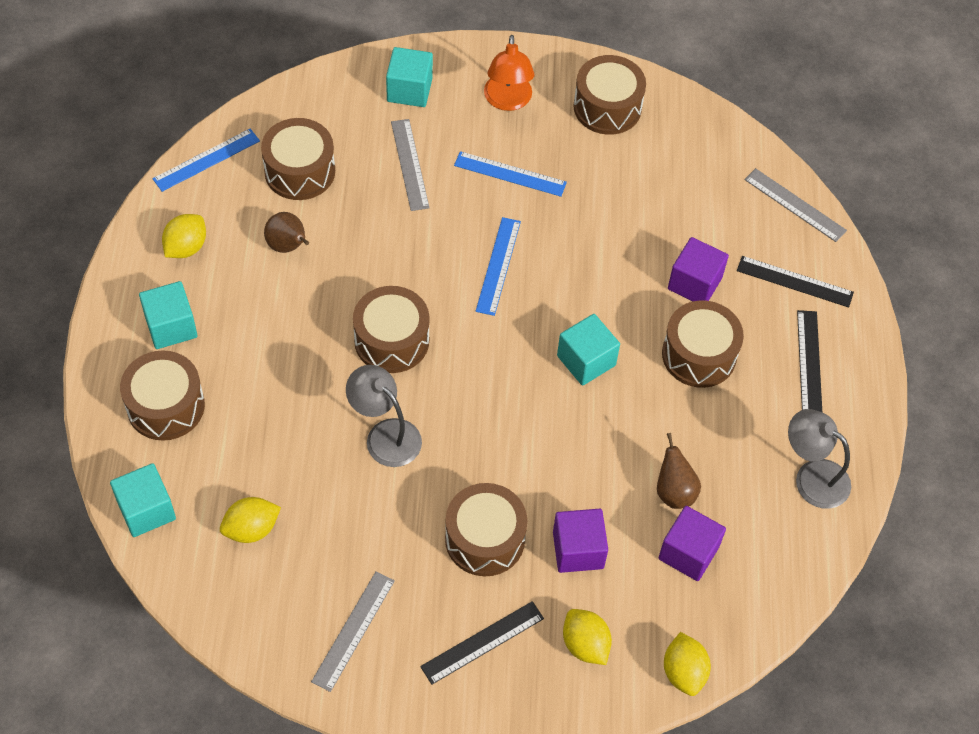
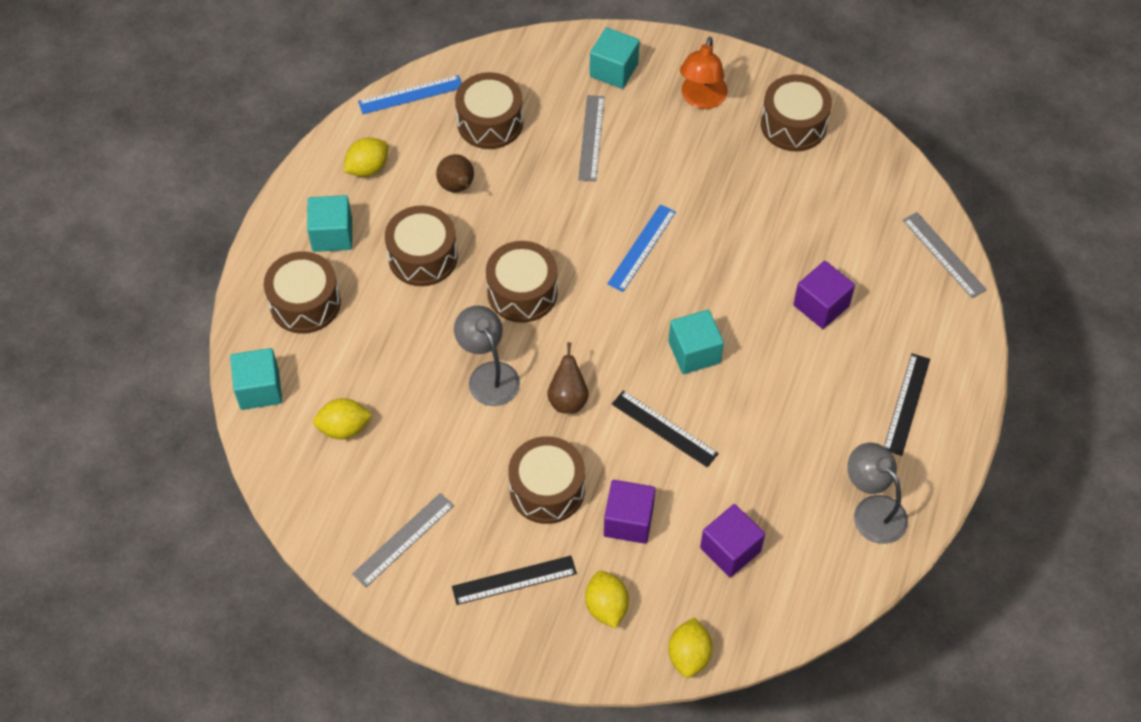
camera: 20 degrees right, 0 degrees up
blue ruler [454,151,567,197] -> none
brown pear [657,433,701,509] -> brown pear moved to [547,342,589,414]
brown drum [662,300,744,388] -> brown drum moved to [385,205,458,286]
black ruler [737,256,854,307] -> black ruler moved to [612,391,719,468]

